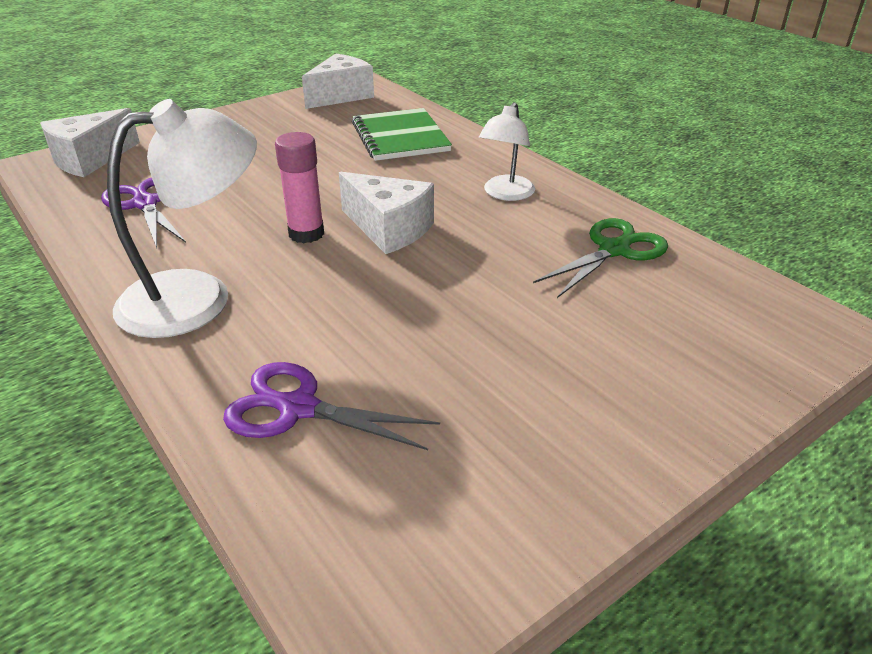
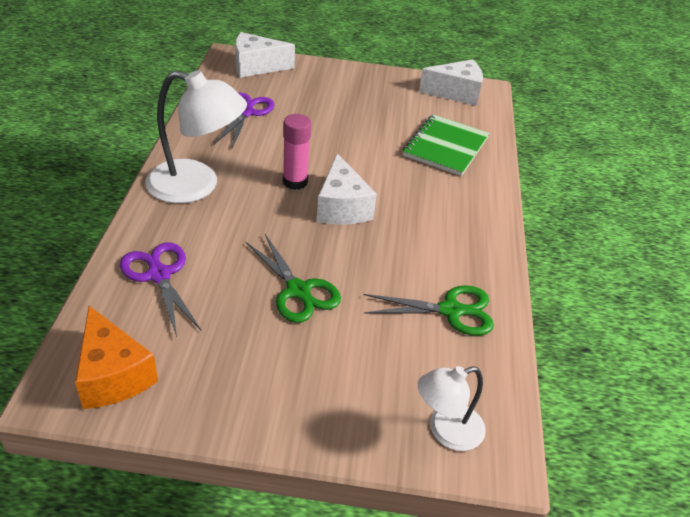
camera: 40 degrees right, 5 degrees up
white lamp [479,102,535,201] -> white lamp moved to [418,366,486,451]
none -> orange cheese [75,306,158,409]
none -> green scissors [245,234,341,323]

